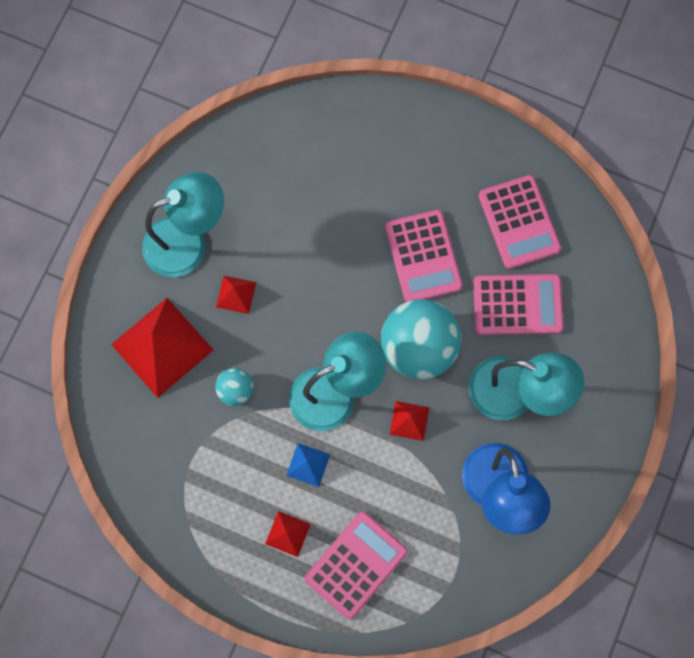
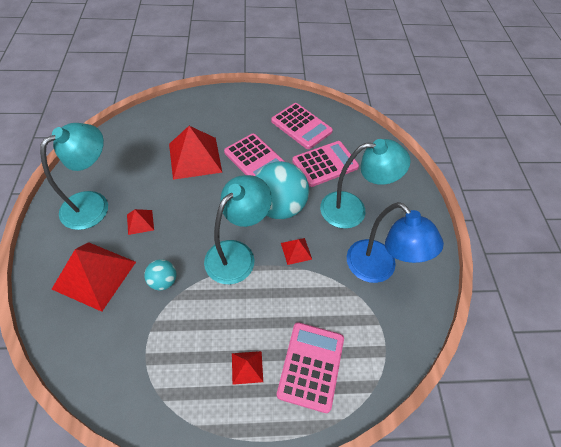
camera: 30 degrees left, 20 degrees down
blue pyramid [286,443,330,487] -> none
none -> red pyramid [169,126,222,180]

